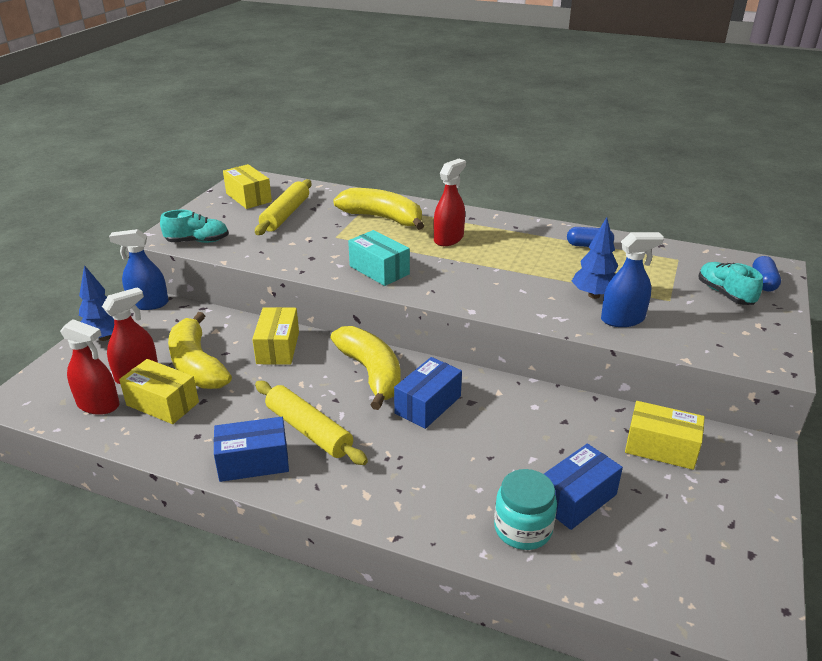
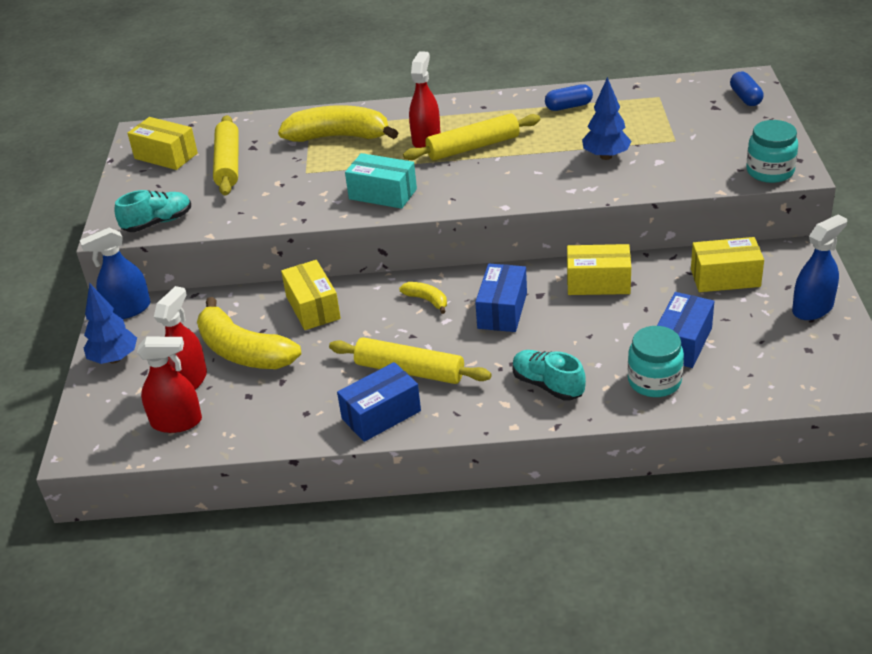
camera: 20 degrees left, 5 degrees up
yellow box [119,359,199,424] -> yellow box moved to [567,244,631,295]
yellow banana [330,326,401,410] -> yellow banana [399,282,447,314], size x0.46
blue spray bottle [601,232,664,327] -> blue spray bottle moved to [792,214,847,320]
turquoise shoe [698,262,763,305] -> turquoise shoe moved to [513,350,586,400]
none -> yellow rolling pin [403,113,540,161]
none -> turquoise jar [746,120,798,183]

